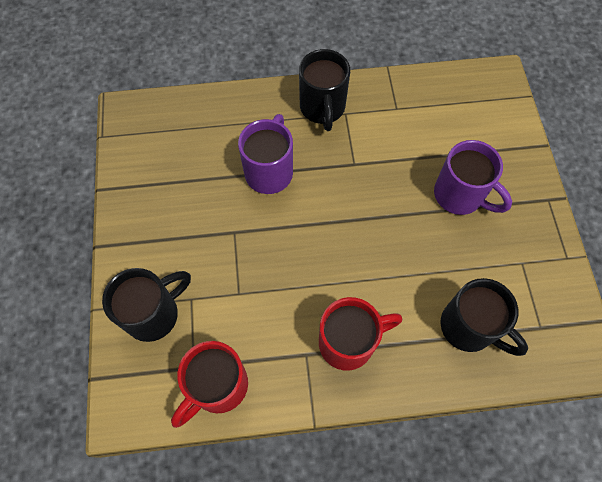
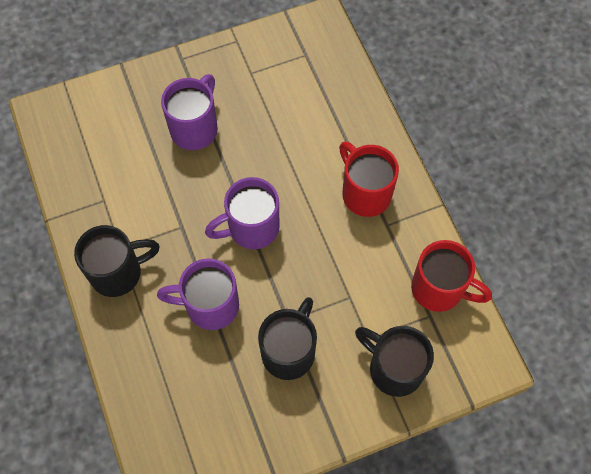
camera: 105 degrees left, 0 degrees up
black mug [440,278,528,356] -> black mug moved to [258,297,317,380]
none -> purple mug [205,177,279,249]

